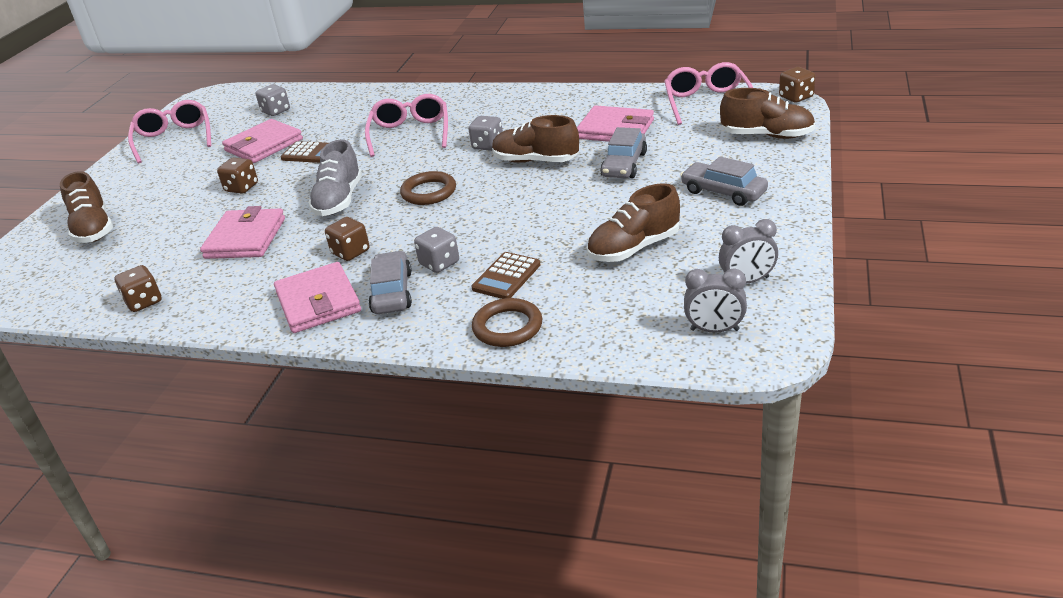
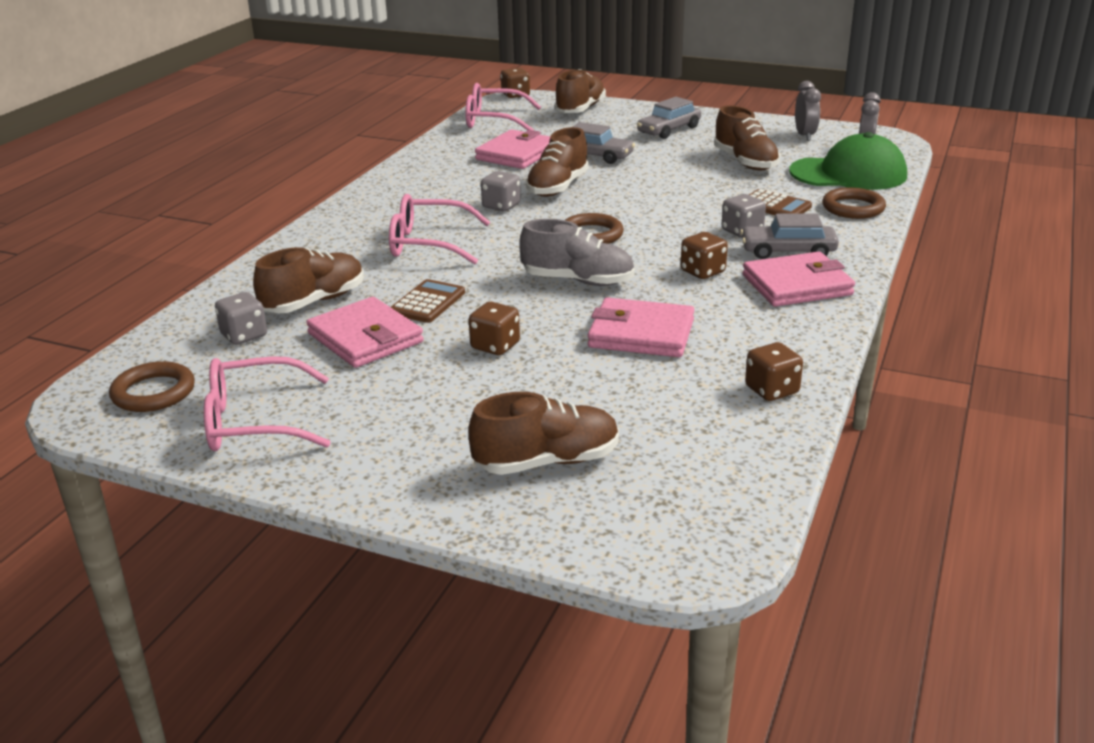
camera: 85 degrees left, 5 degrees down
none -> brown ring [109,361,195,412]
none -> brown shoe [253,247,364,313]
none -> green cap [789,132,907,190]

